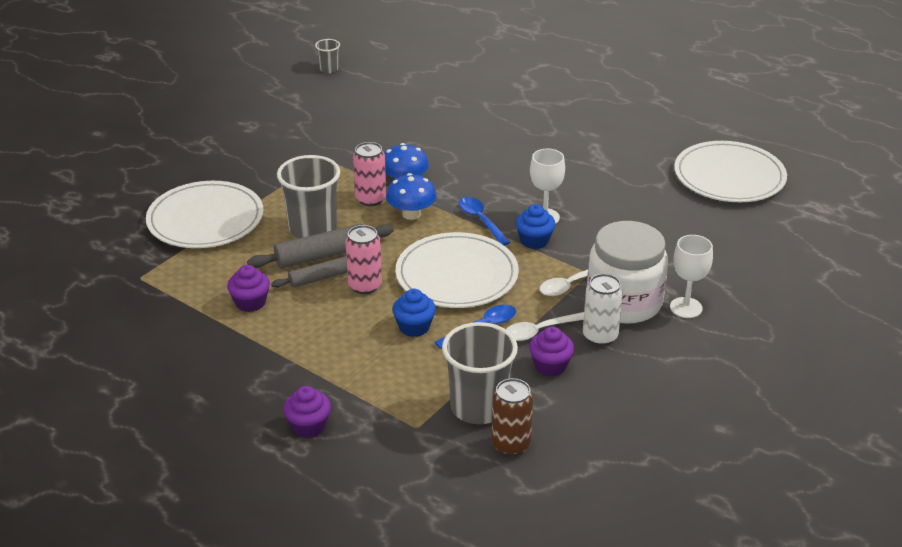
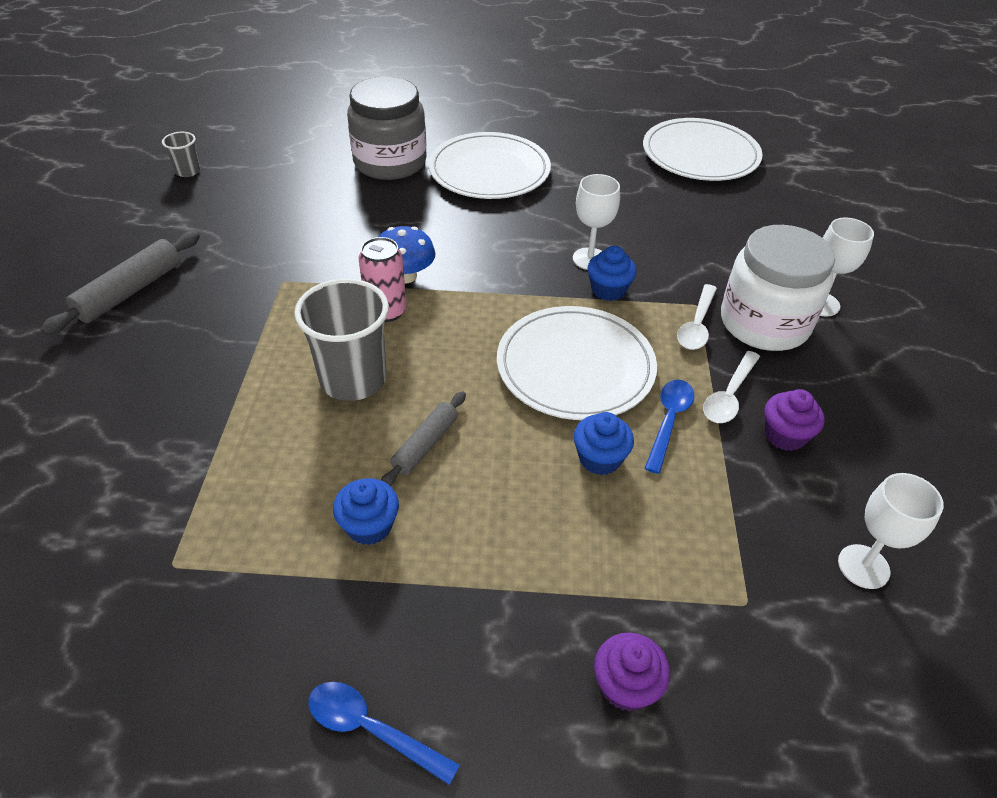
camera: 35 degrees left, 10 degrees up
white plate [146,181,263,248] -> white plate moved to [429,132,551,199]
purple cupcake [227,265,270,312] -> blue cupcake [333,478,399,545]
grey rolling pin [247,224,394,269] -> grey rolling pin moved to [41,231,200,335]
pink can [345,225,382,294] -> none
blue mushroom [386,173,437,220] -> none
grey cup [442,322,518,424] -> none
blue spoon [459,197,511,246] -> blue spoon moved to [309,682,460,785]
brown can [492,378,533,456] -> white goblet [838,473,944,589]
white can [583,274,623,346] -> none
none -> grey jar [347,77,427,180]

